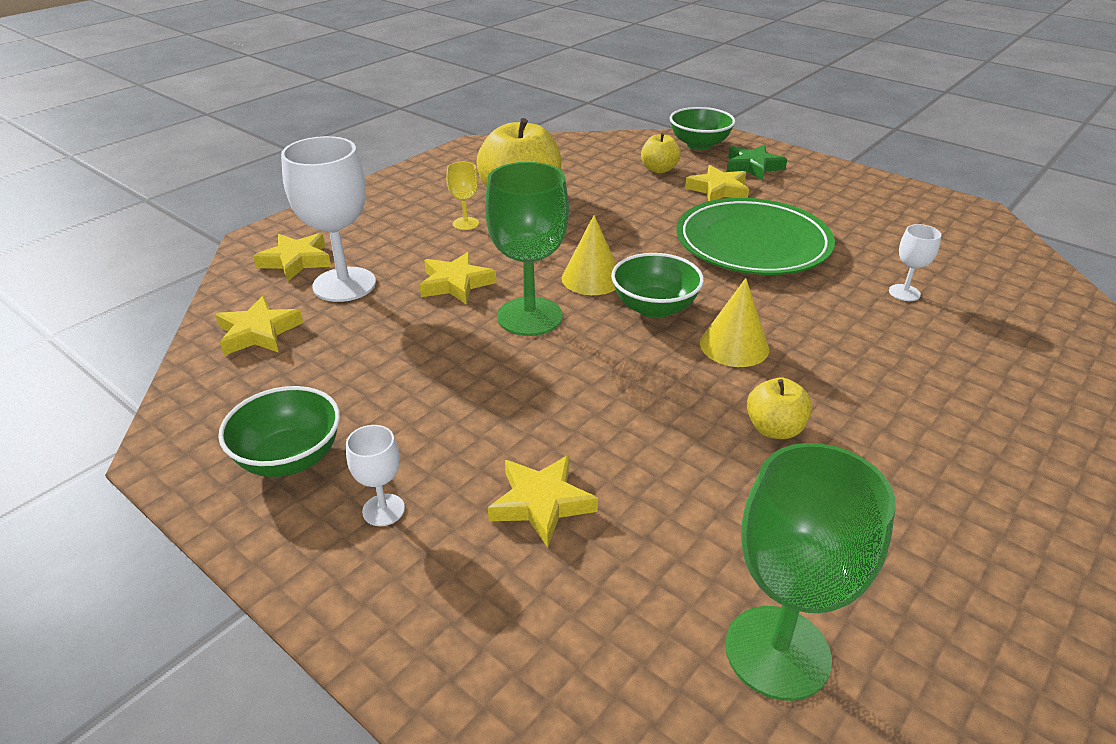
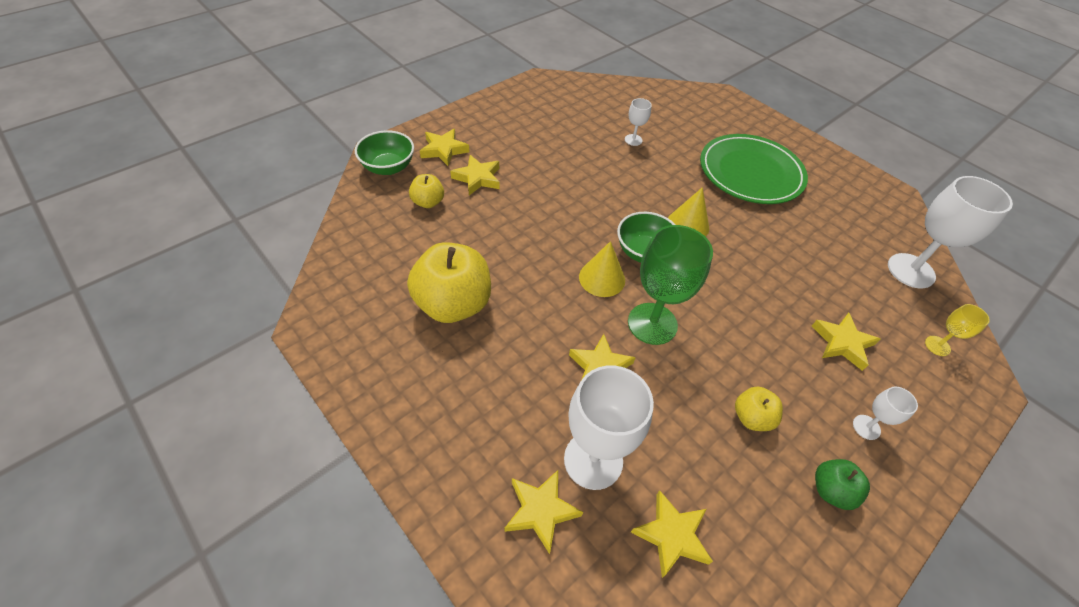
camera: 85 degrees left, 15 degrees up
green bowl [218,386,340,477] -> green apple [815,459,870,510]
yellow goblet [446,162,479,230] -> yellow goblet moved to [925,304,990,356]
green plate [676,198,835,275] -> green plate moved to [700,134,808,204]
green goblet [725,443,896,701] -> white goblet [888,176,1013,288]
green star [726,145,787,180] -> yellow star [420,129,469,166]
yellow apple [747,378,812,439] -> yellow apple moved to [735,386,783,431]

